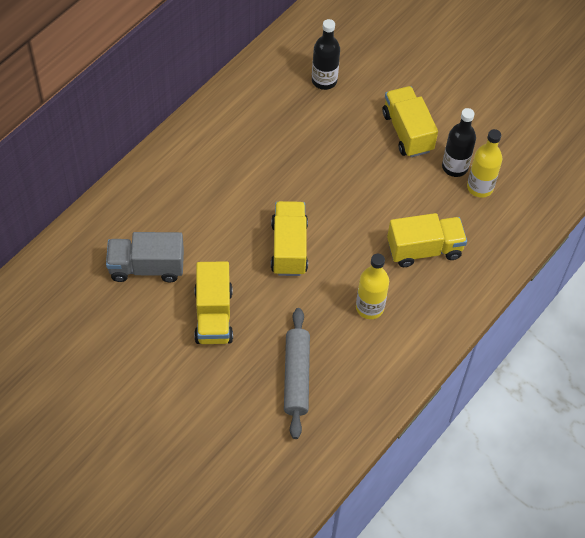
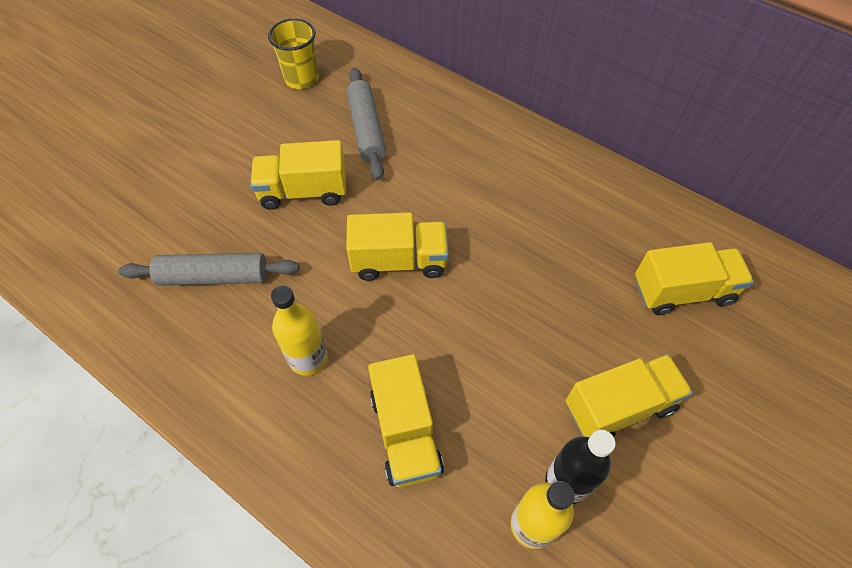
camera: 90 degrees right, 0 degrees up
grey truck [106,232,184,282] -> grey rolling pin [347,68,386,180]
black bottle [312,19,340,90] -> yellow truck [635,242,754,315]
none -> yellow cup [268,18,319,89]

